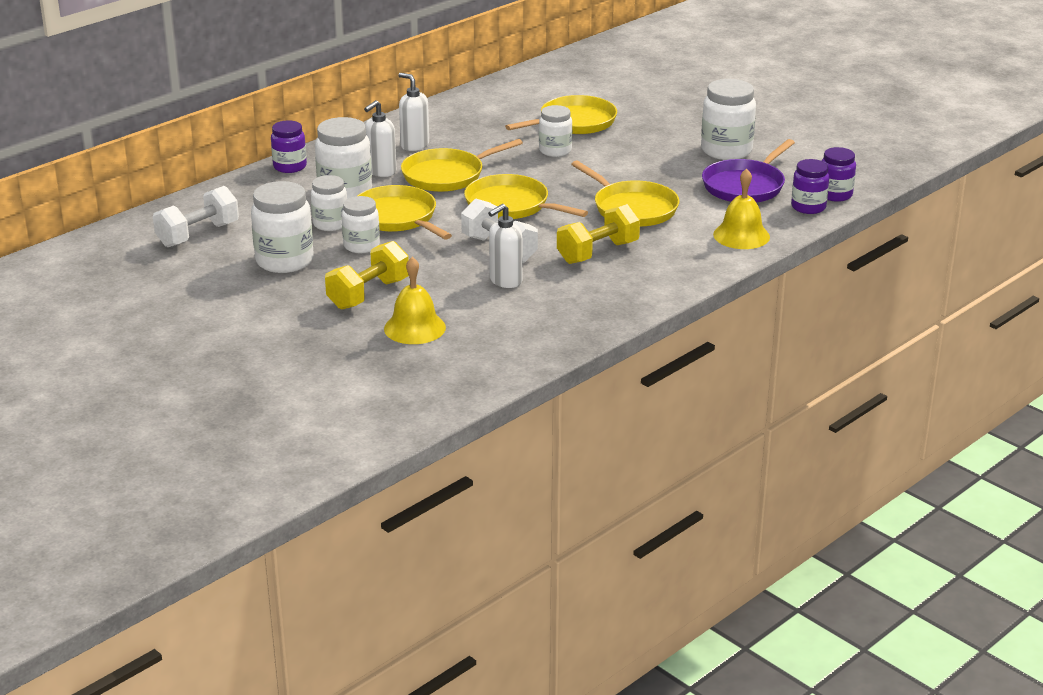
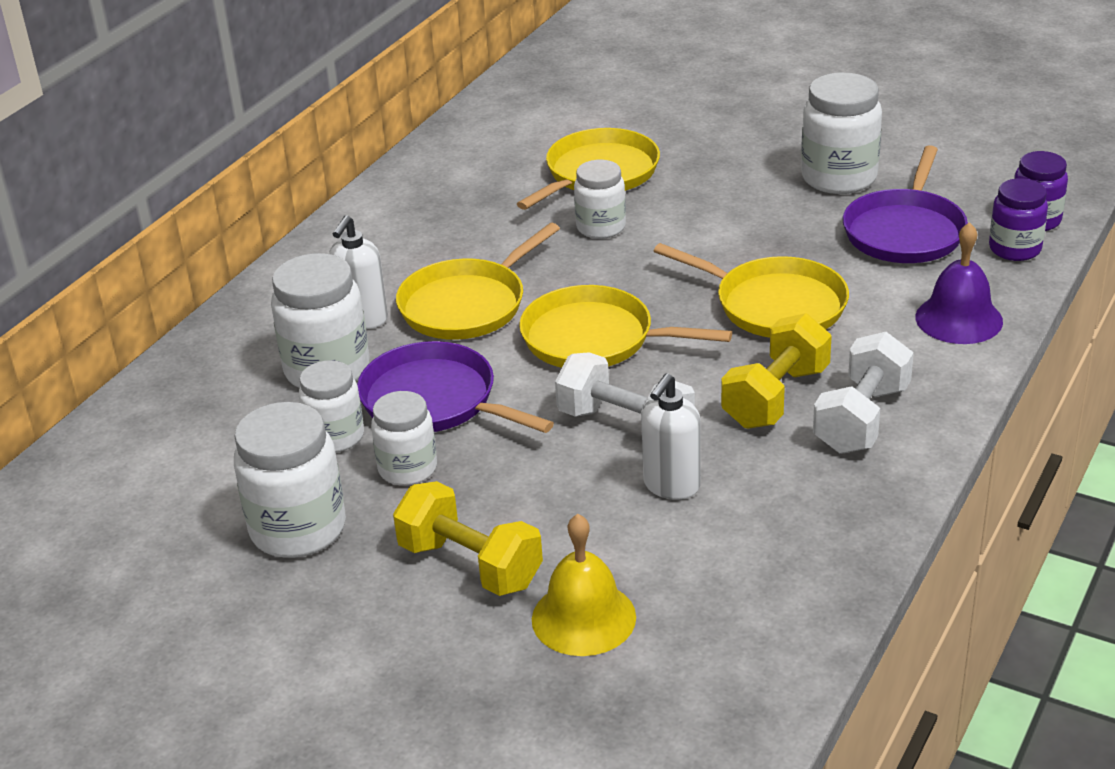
camera: 15 degrees left, 5 degrees up
white dumbbell [153,186,239,247] -> white dumbbell moved to [813,332,914,454]
purple jar [271,120,307,173] -> none
yellow dumbbell [325,241,409,310] -> yellow dumbbell turned 75 degrees counterclockwise [393,481,543,596]
yellow pan [357,185,452,240] -> purple pan [357,341,554,433]
white soap dispenser [398,73,429,151] -> none
yellow bell [713,168,770,249] -> purple bell [916,222,1003,344]

